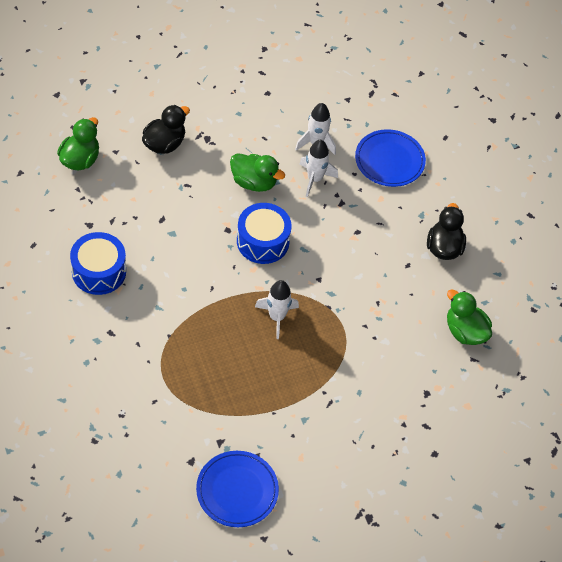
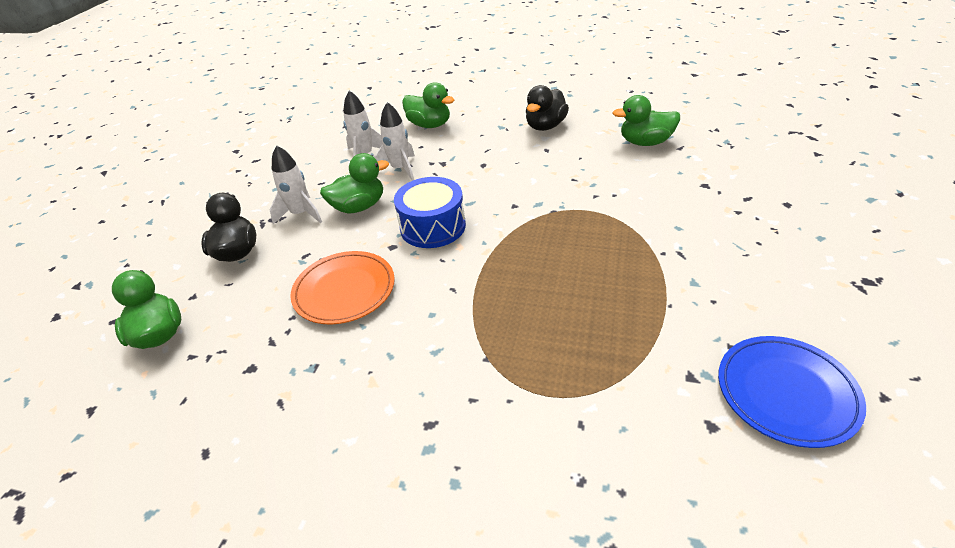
camera: 45 degrees left, 15 degrees down
blue drum [70,232,126,295] -> none
white rocket [255,280,299,339] -> white rocket moved to [270,145,322,224]
blue plate [355,129,426,187] -> green duck [402,82,455,128]
black duck [427,203,466,260] -> black duck turned 105 degrees counterclockwise [526,85,569,131]
none -> orange plate [290,251,395,325]

